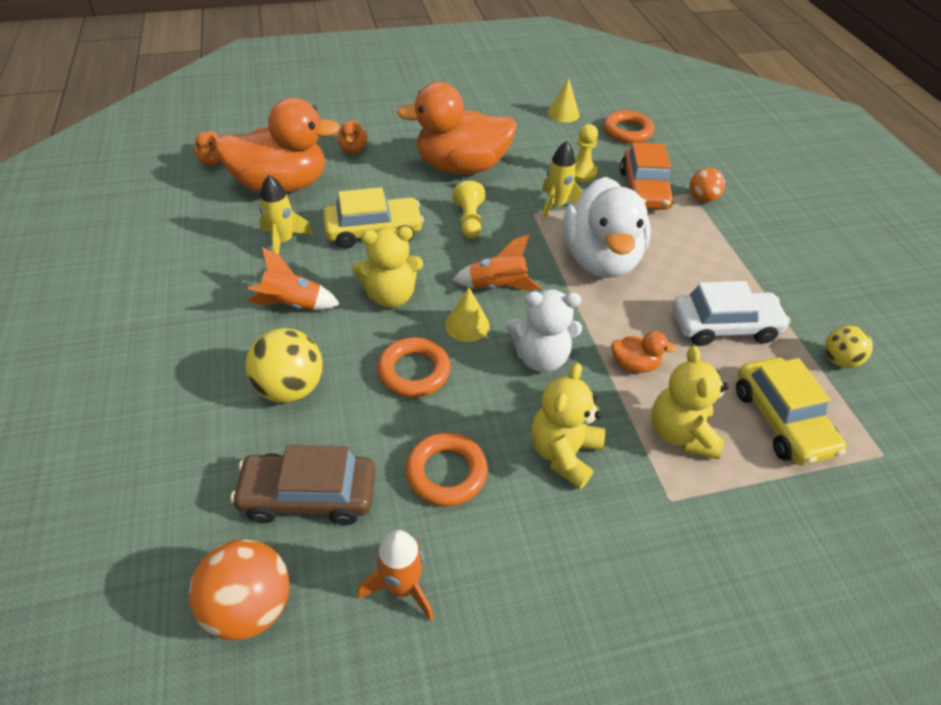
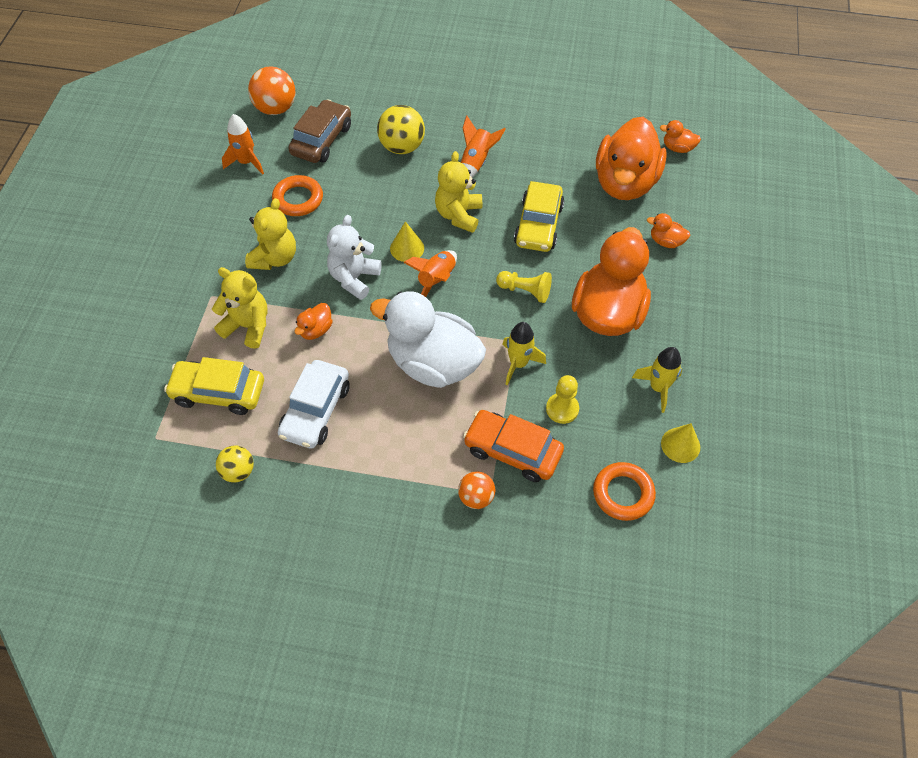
camera: 115 degrees right, 10 degrees up
yellow rocket [260,175,313,254] -> yellow rocket moved to [632,347,682,413]
orange ring [377,337,451,397] -> none
yellow teddy bear [531,363,605,489] -> yellow teddy bear turned 60 degrees clockwise [245,198,296,270]

